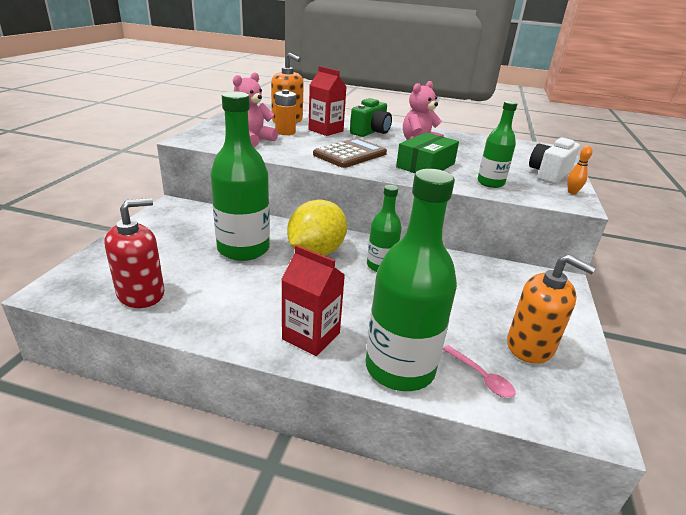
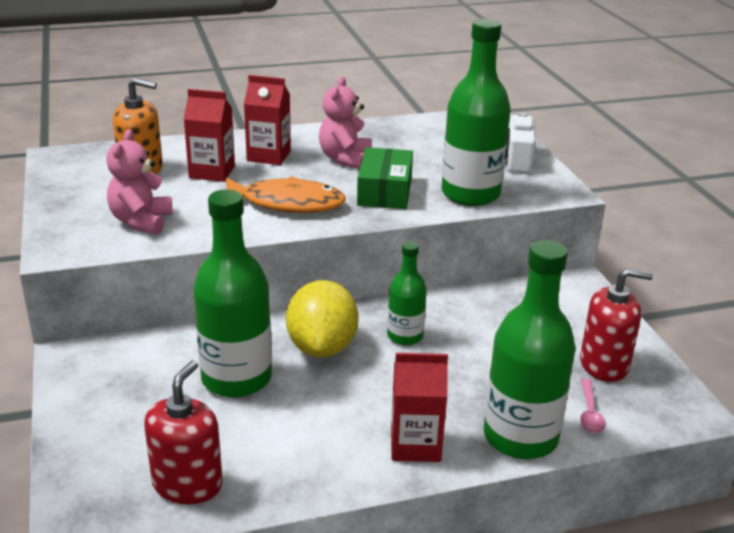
camera: 30 degrees left, 0 degrees up
orange battery [275,89,296,135] -> none
brown calculator [313,138,387,168] -> orange fish [226,176,346,213]
green camera [350,98,392,137] -> red carton [244,75,291,165]
pink spoon [443,345,515,398] -> pink spoon turned 75 degrees clockwise [580,379,606,433]
green bottle [477,101,517,188] -> green bottle [442,19,511,206], size x1.80
orange soap dispenser [507,255,596,364] -> red soap dispenser [580,268,653,382]
orange bowling pin [567,146,593,194] -> none

